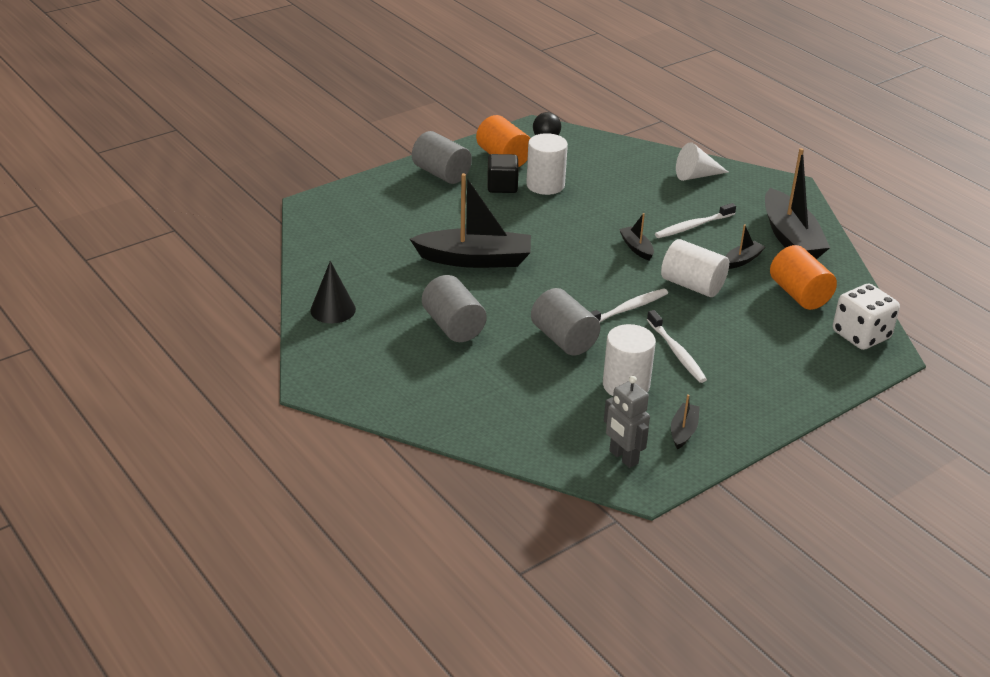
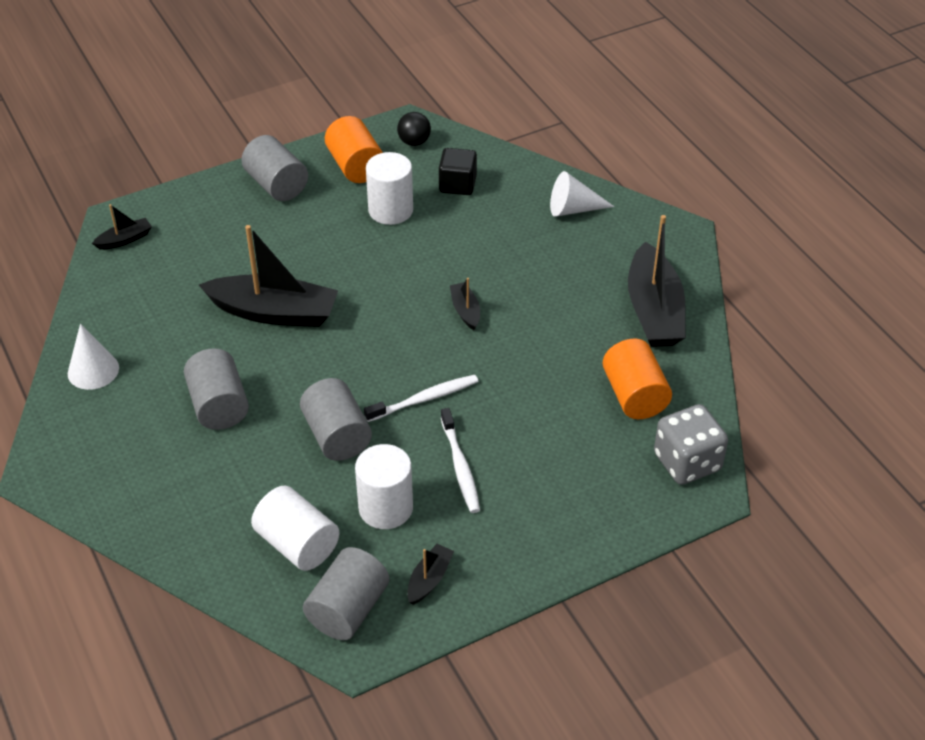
camera: 10 degrees right, 10 degrees up
black cone [310,261,356,324] -> white cone [68,324,119,390]
black cube [487,154,519,193] -> black cube moved to [439,148,477,195]
grey robot [604,376,650,468] -> grey cylinder [303,547,389,640]
white toothbrush [655,203,736,238] -> none
white cylinder [661,239,729,297] -> white cylinder moved to [251,486,340,571]
black boat [726,224,765,269] -> black boat moved to [92,204,152,250]
white dice [833,284,900,350] -> grey dice [654,404,728,485]

